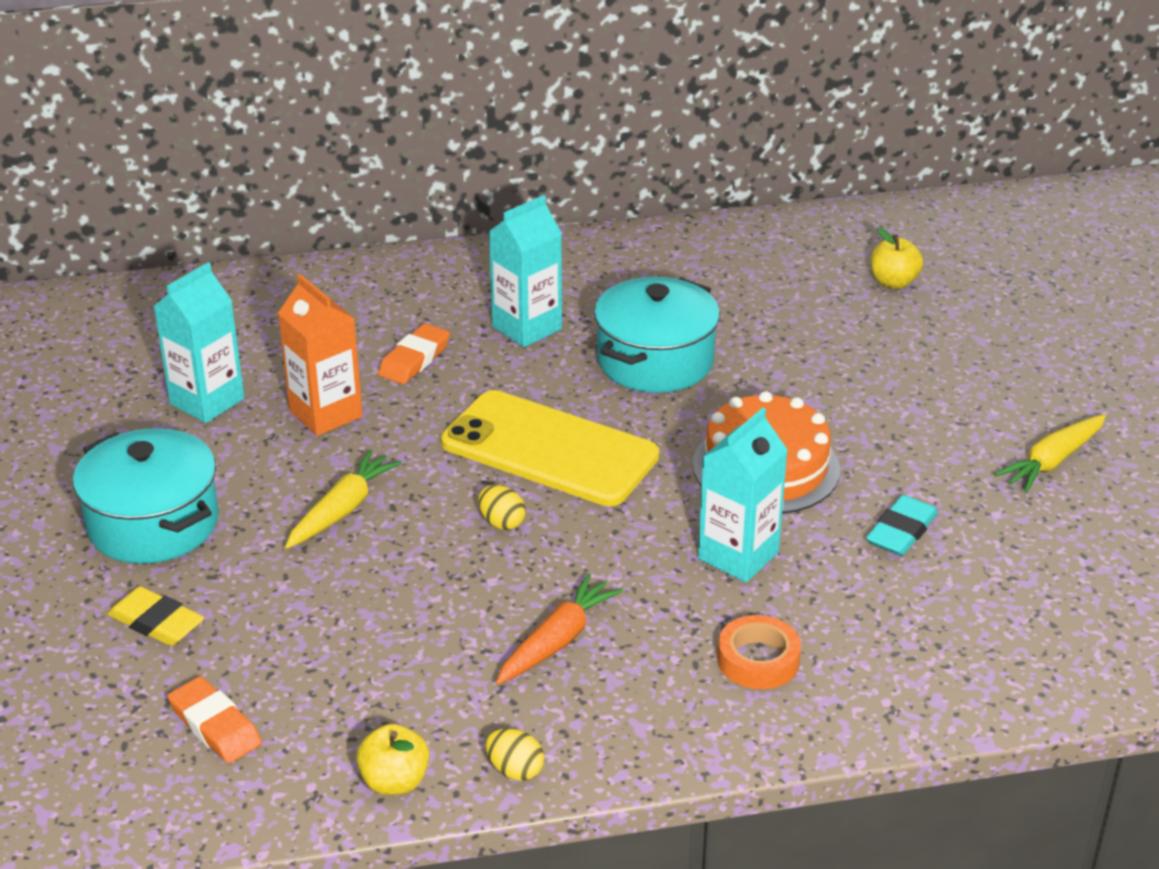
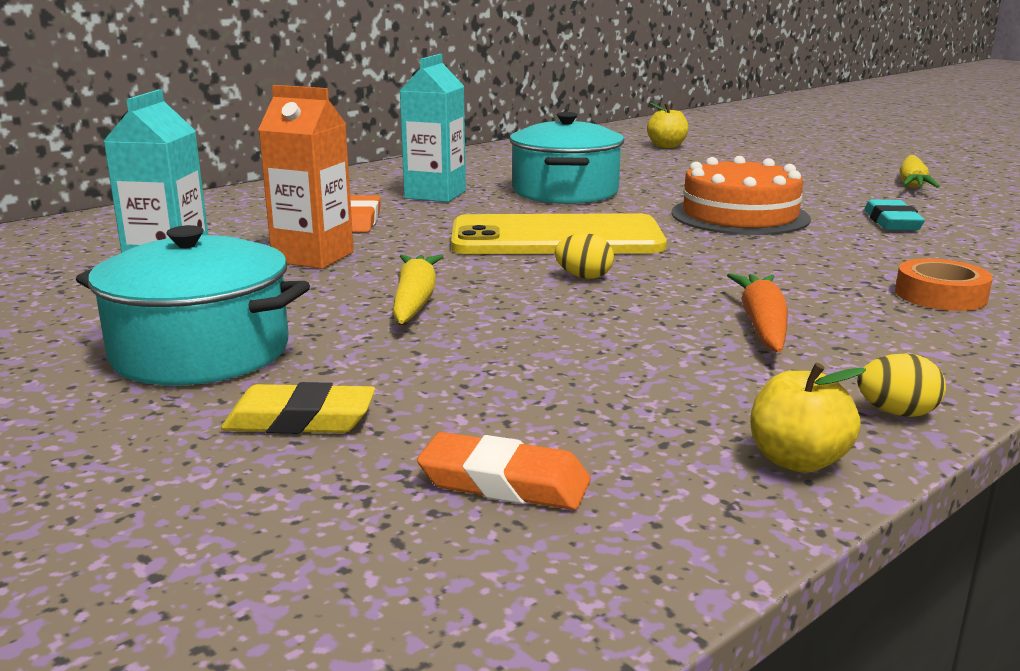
camera: 30 degrees left, 15 degrees down
turquoise carton [698,408,788,582] -> none

